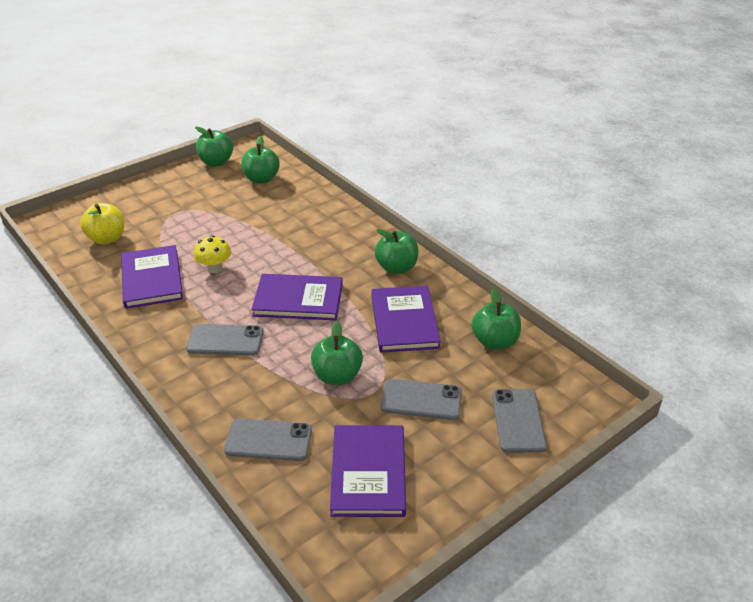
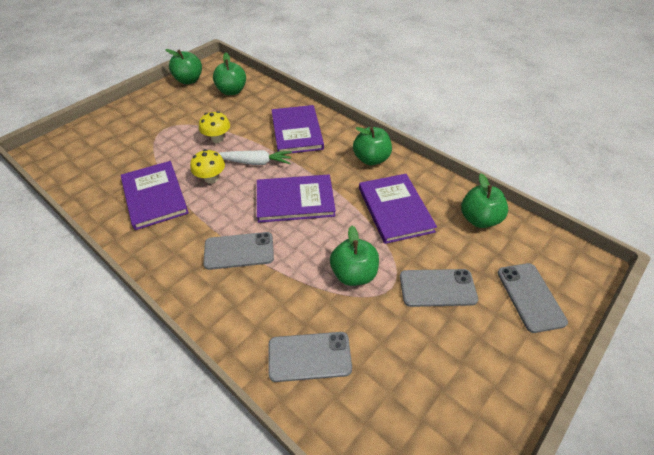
camera: 10 degrees left, 10 degrees up
yellow apple [80,203,124,245] -> none
purple book [330,425,406,517] -> purple book moved to [272,105,324,154]
none -> yellow mushroom [199,111,230,143]
none -> white carrot [219,150,292,165]

